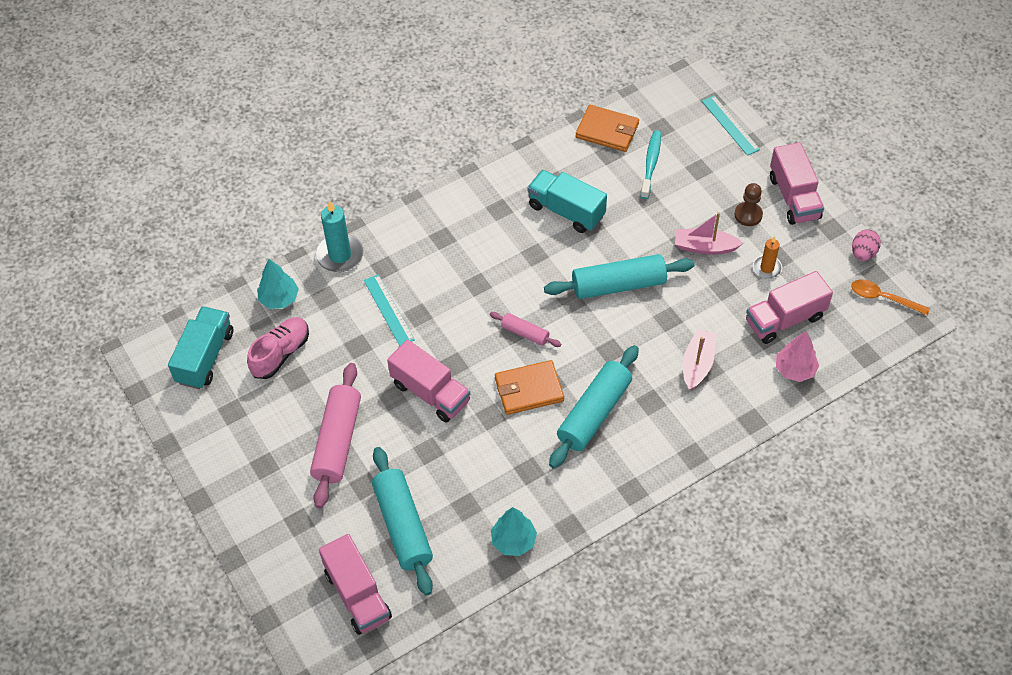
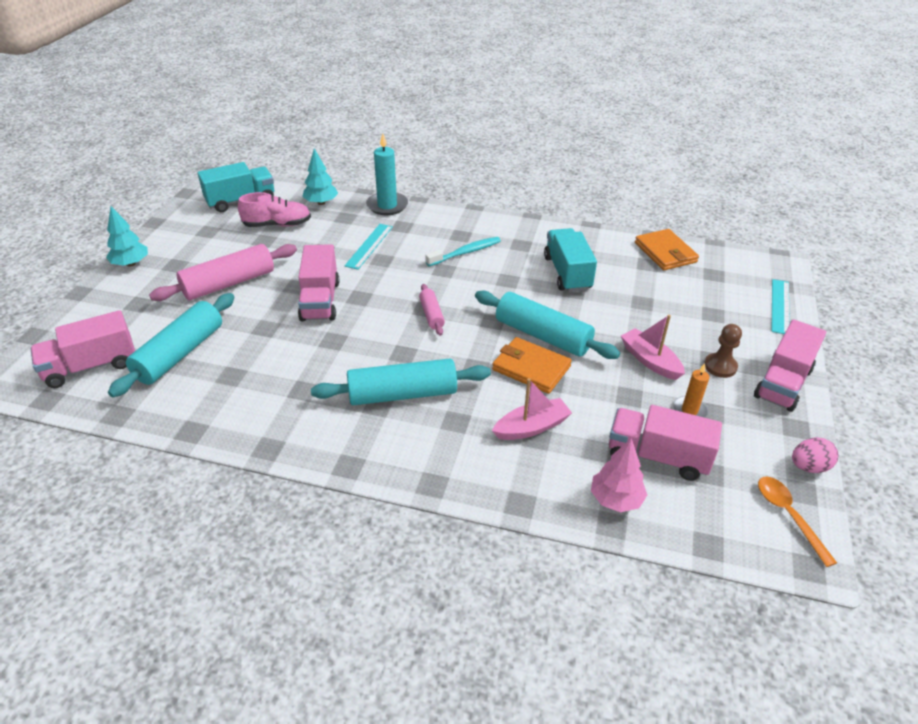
camera: 45 degrees right, 15 degrees down
pink truck [319,534,392,635] -> pink truck turned 45 degrees clockwise [30,310,135,388]
turquoise tree [491,507,537,556] -> turquoise tree moved to [106,206,148,267]
orange wallet [495,360,564,415] -> orange wallet moved to [492,337,572,394]
turquoise toothbrush [640,130,661,199] -> turquoise toothbrush moved to [425,237,501,266]

